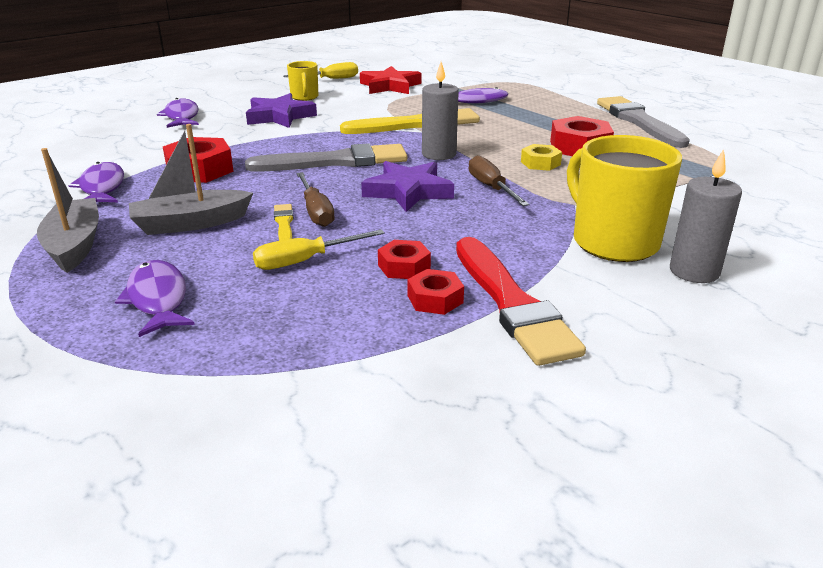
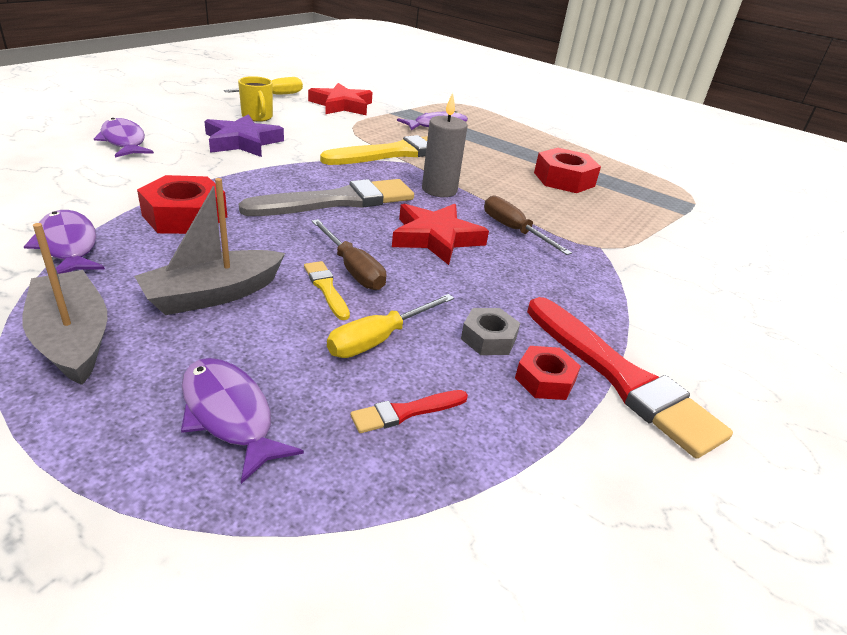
camera: 20 degrees left, 5 degrees up
purple star [361,161,454,212] -> red star [392,204,489,265]
red nut [378,240,431,279] -> grey nut [461,308,520,355]
yellow nut [521,144,562,171] -> none
yellow mug [567,135,682,262] -> none
grey brush [597,96,690,148] -> none
grey candle [670,149,742,283] -> none
none -> red brush [350,390,468,433]

